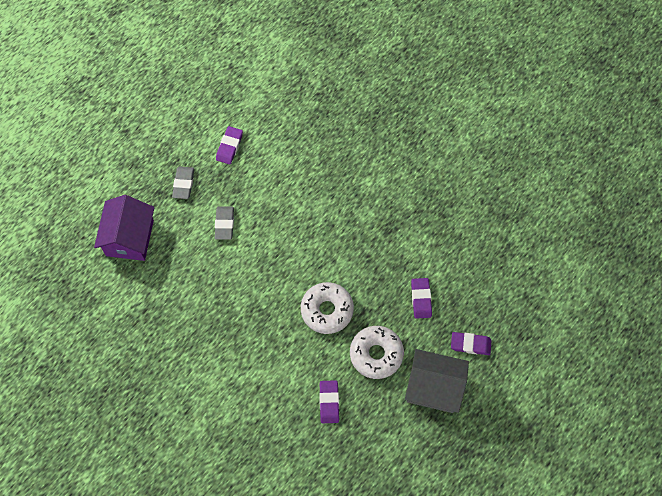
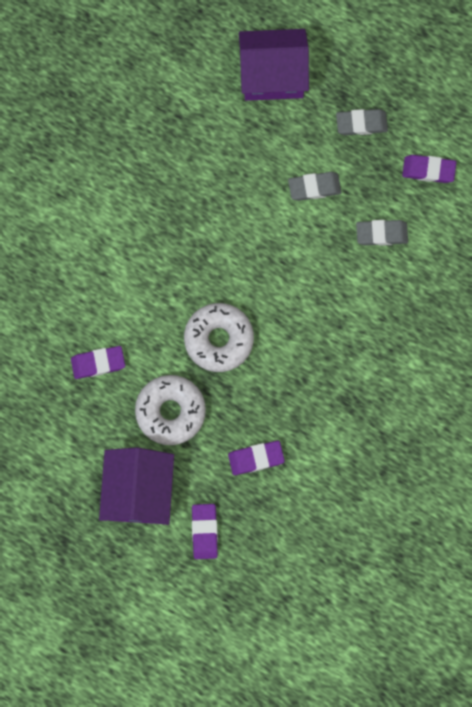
camera: 80 degrees right, 10 degrees up
grey house [405,349,469,413] -> purple house [99,447,174,525]
none -> grey eraser [356,220,408,246]

